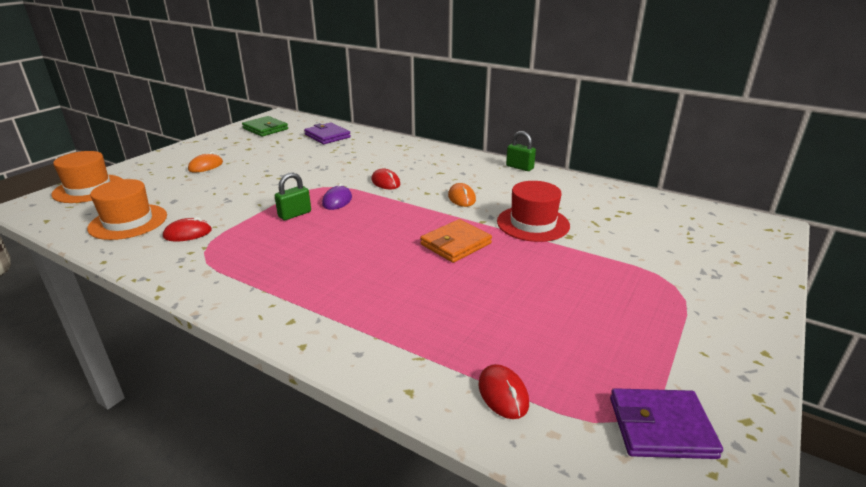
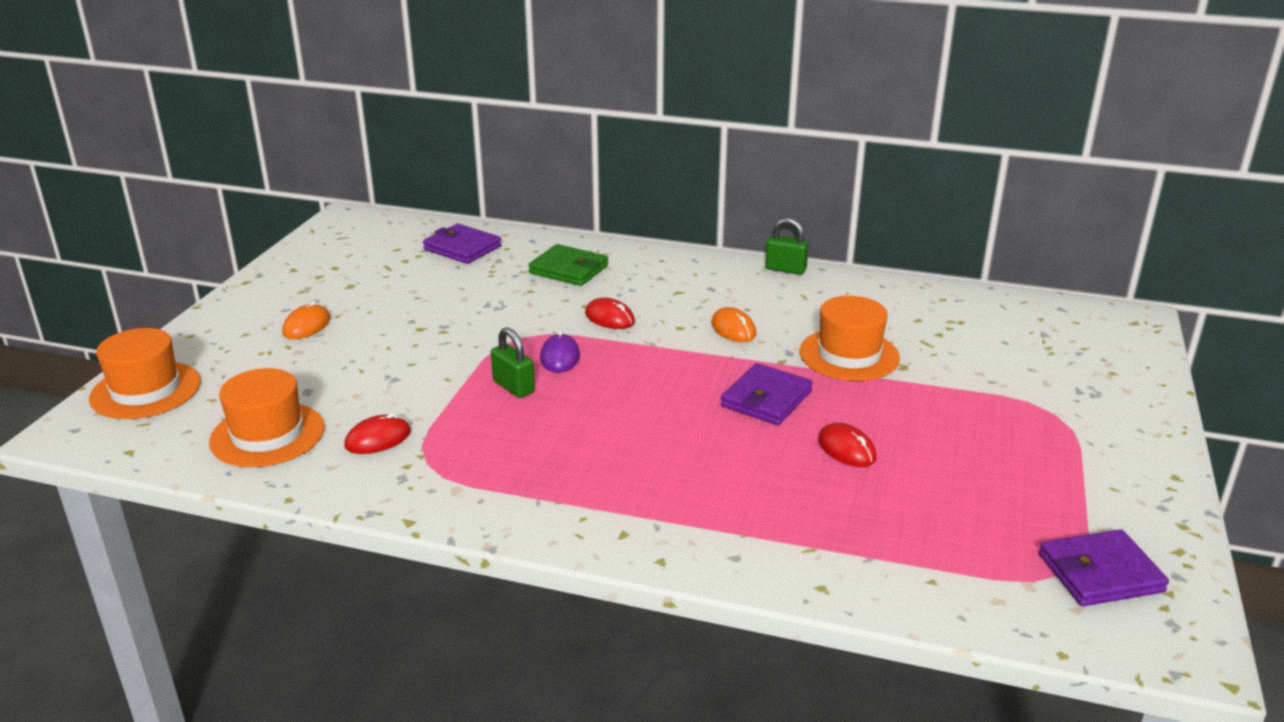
camera: 15 degrees left, 0 degrees up
green wallet [242,116,288,137] -> green wallet moved to [528,244,608,286]
green padlock [275,172,311,220] -> green padlock turned 75 degrees counterclockwise [491,327,535,398]
orange wallet [420,219,492,263] -> purple wallet [721,363,813,425]
red mouse [478,364,529,419] -> red mouse moved to [818,423,877,467]
red hat [497,181,570,242] -> orange hat [799,296,900,381]

